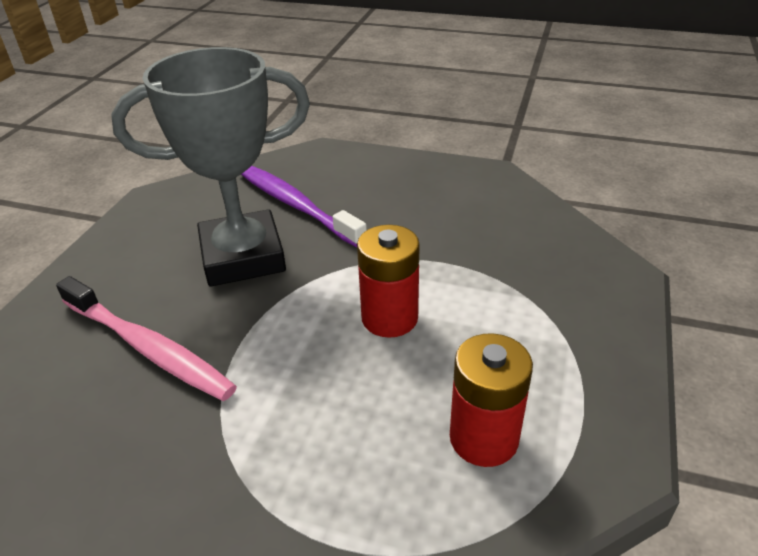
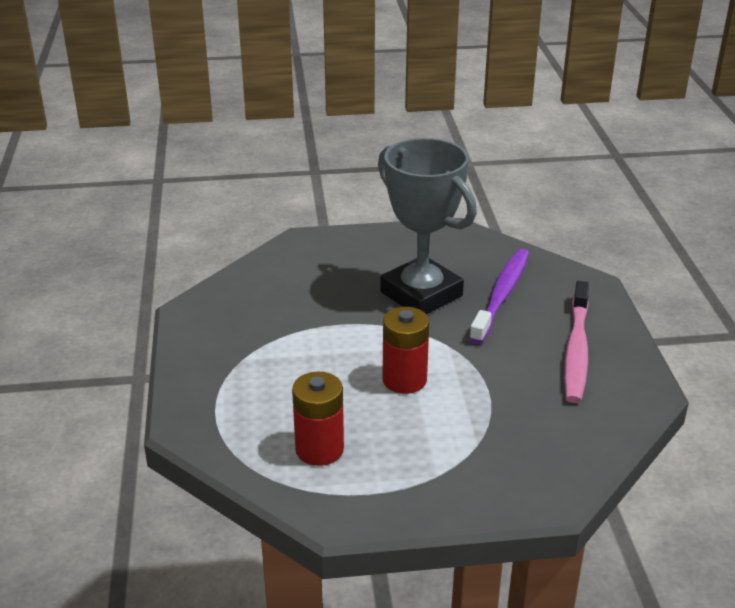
camera: 65 degrees right, 5 degrees down
pink toothbrush [56,276,237,401] -> pink toothbrush moved to [564,281,589,403]

